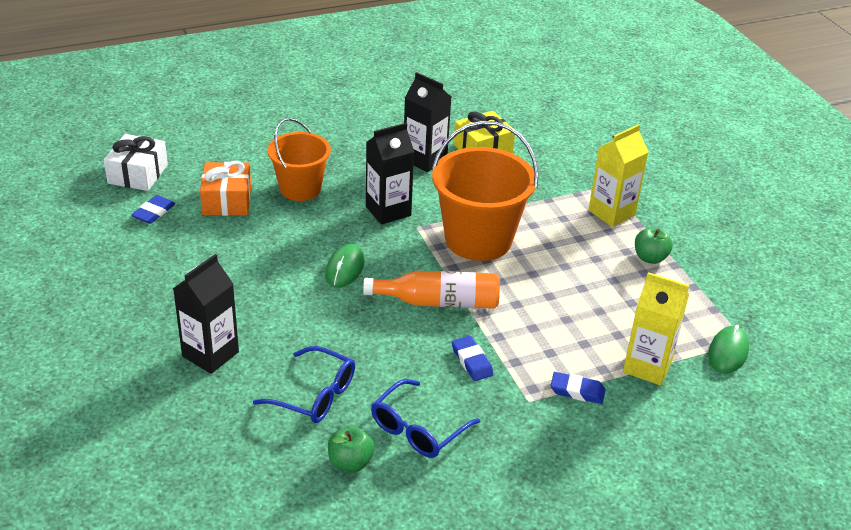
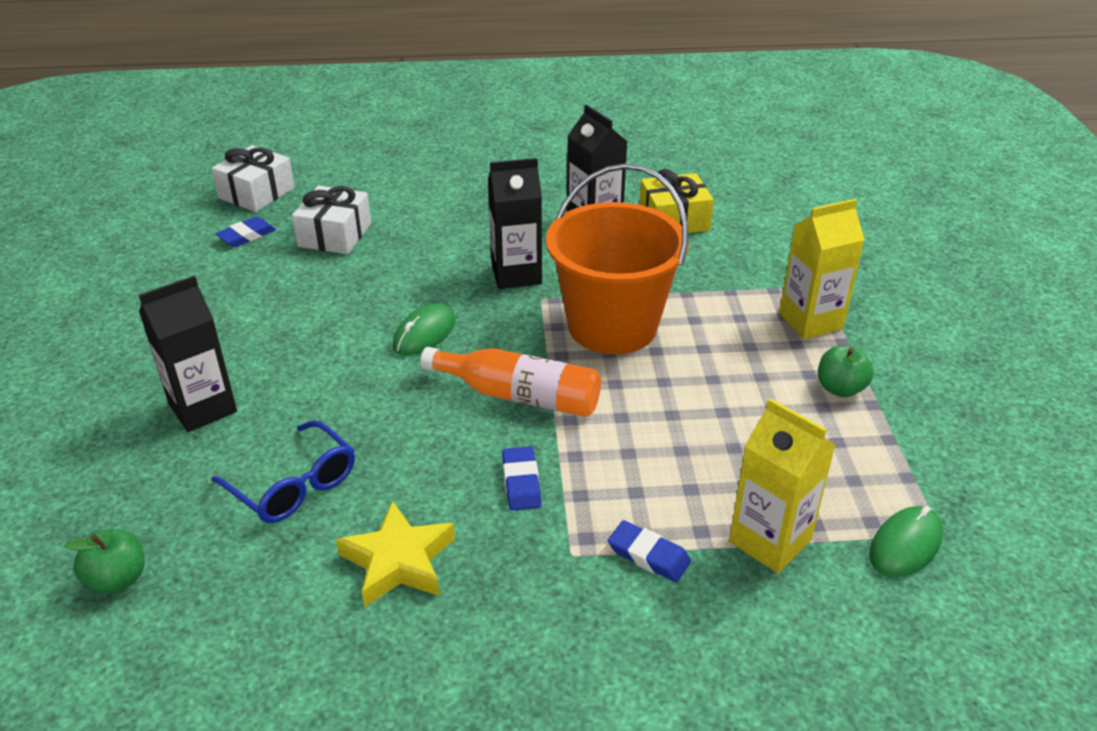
camera: 20 degrees right, 0 degrees up
orange gift [200,161,251,216] -> white gift [292,186,371,254]
orange bucket [267,118,331,201] -> none
green apple [328,426,374,472] -> green apple moved to [64,529,144,594]
blue glasses [371,379,480,458] -> yellow star [336,501,455,607]

